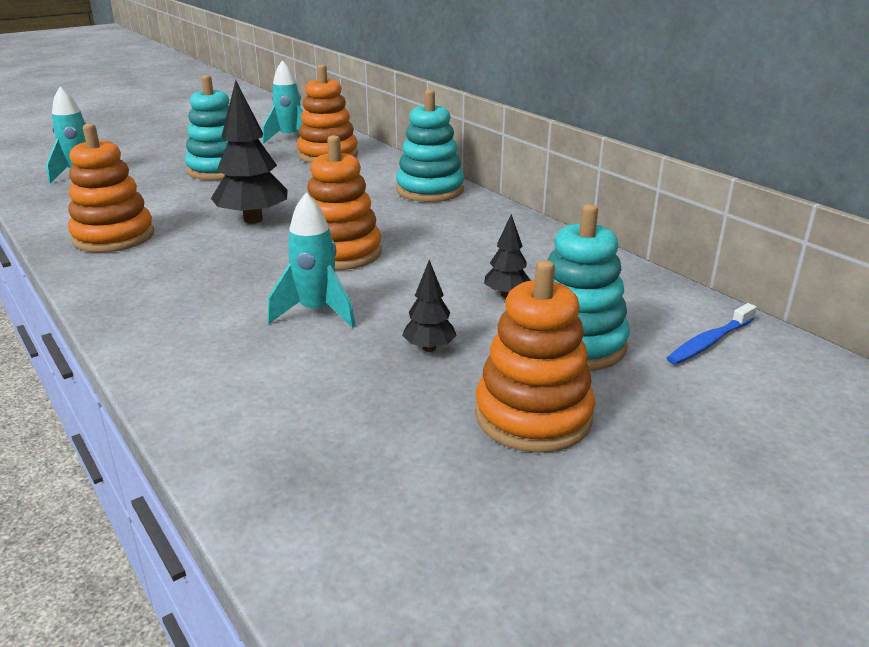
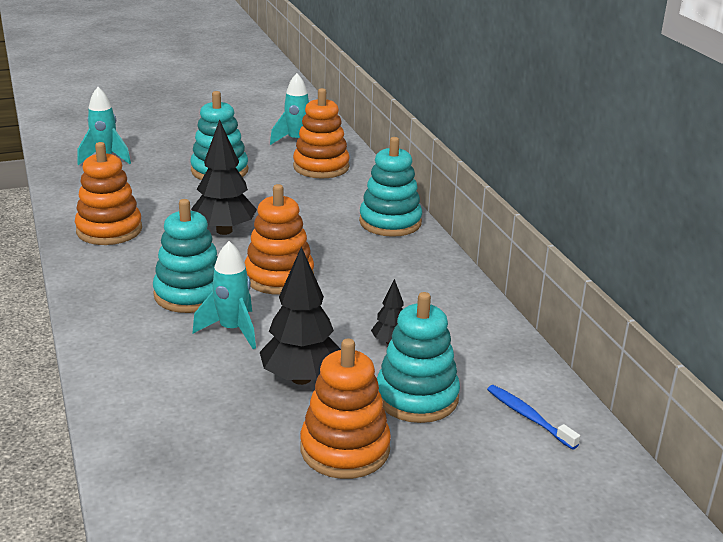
camera: 15 degrees right, 0 degrees up
black tree [402,260,457,352] -> black tree [260,247,341,385], size x1.92
blue toothbrush [667,303,757,364] -> blue toothbrush turned 75 degrees clockwise [487,385,580,450]
none -> turquoise stacking toy [153,199,217,313]

